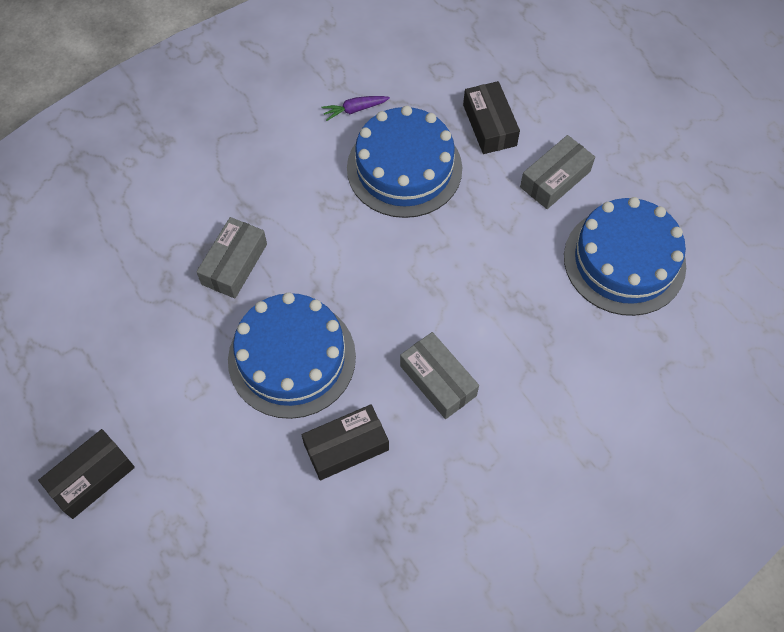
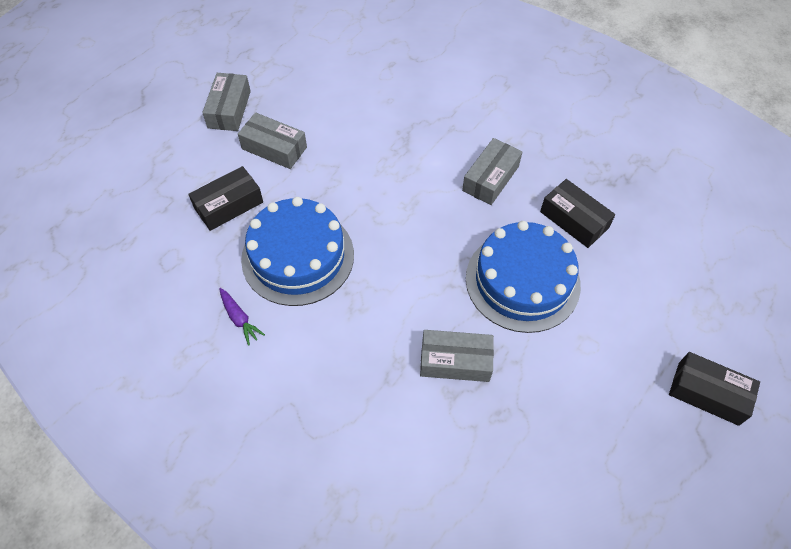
camera: 110 degrees left, 5 degrees down
blue cake [564,197,686,316] -> none
none -> grey box [202,73,251,131]

